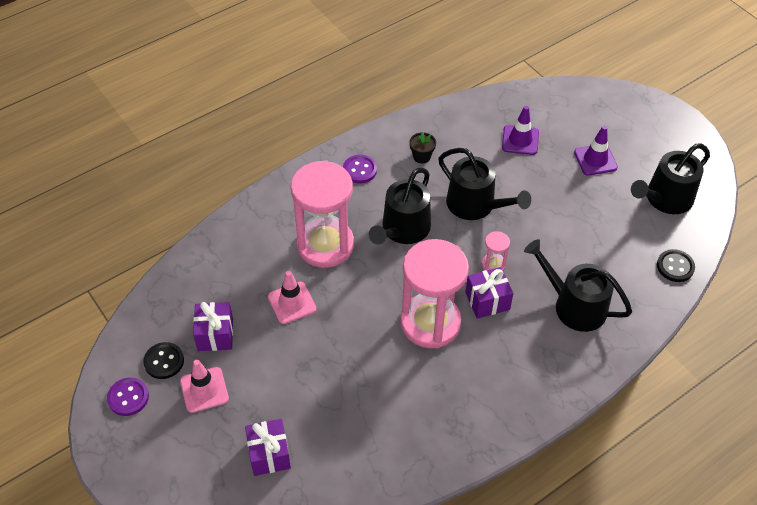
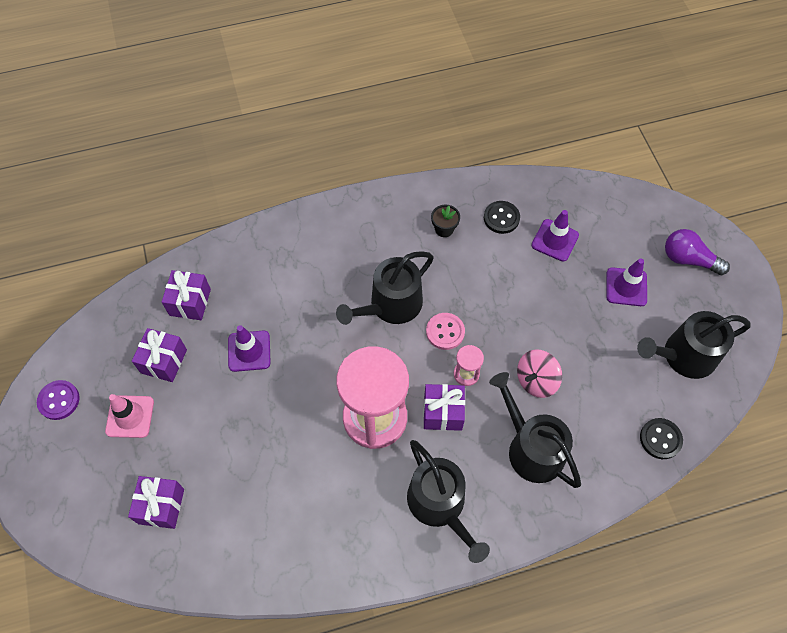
camera: 20 degrees right, 10 degrees up
black button [143,342,184,379] -> black button moved to [484,201,520,234]
pink traffic cone [268,271,317,324] -> purple traffic cone [228,325,271,372]
pink hourglass [291,160,354,268] -> none
purple button [343,155,377,183] -> none
black watering can [438,148,531,220] -> black watering can moved to [407,440,490,563]
none -> purple gift [162,270,211,320]
none -> pink button [426,313,465,350]
none -> pink spinning top [517,350,562,398]
none -> purple light bulb [665,229,730,275]

